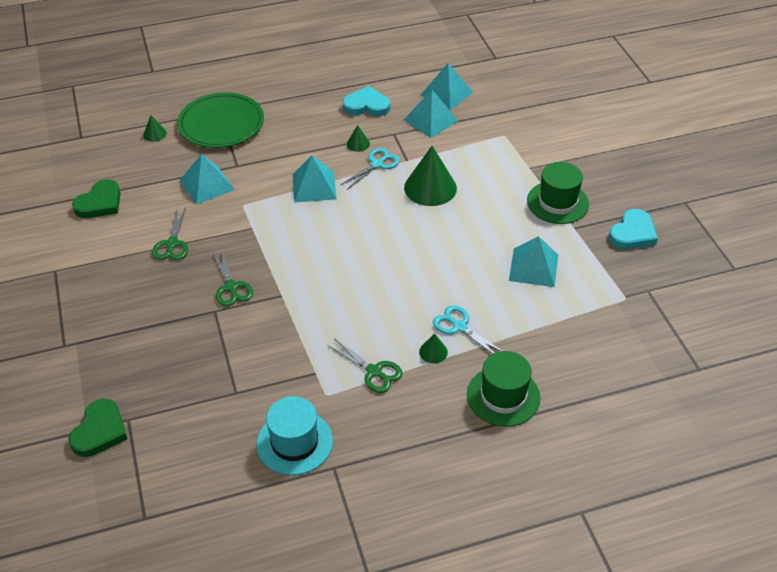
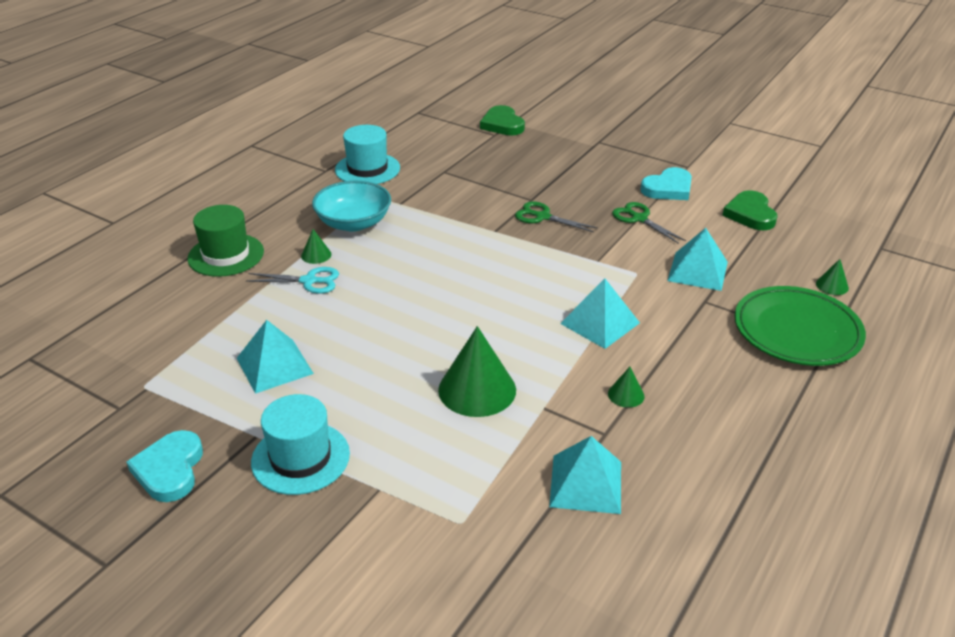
camera: 140 degrees right, 10 degrees down
green scissors [327,339,403,393] -> turquoise bowl [312,181,391,232]
turquoise scissors [341,148,400,190] -> none
turquoise heart [343,86,390,116] -> turquoise heart moved to [640,167,692,200]
turquoise pyramid [420,63,473,110] -> none
green hat [527,162,589,224] -> turquoise hat [251,394,350,495]

